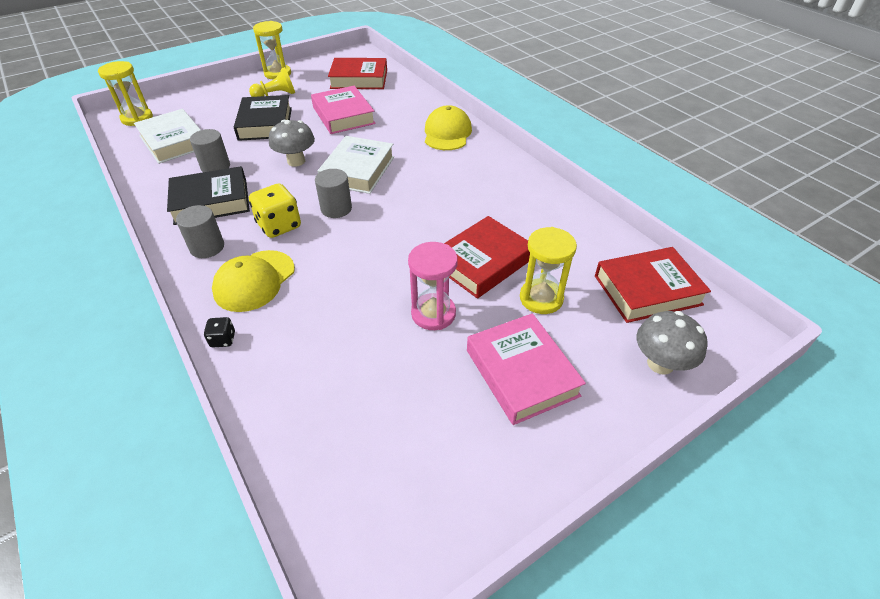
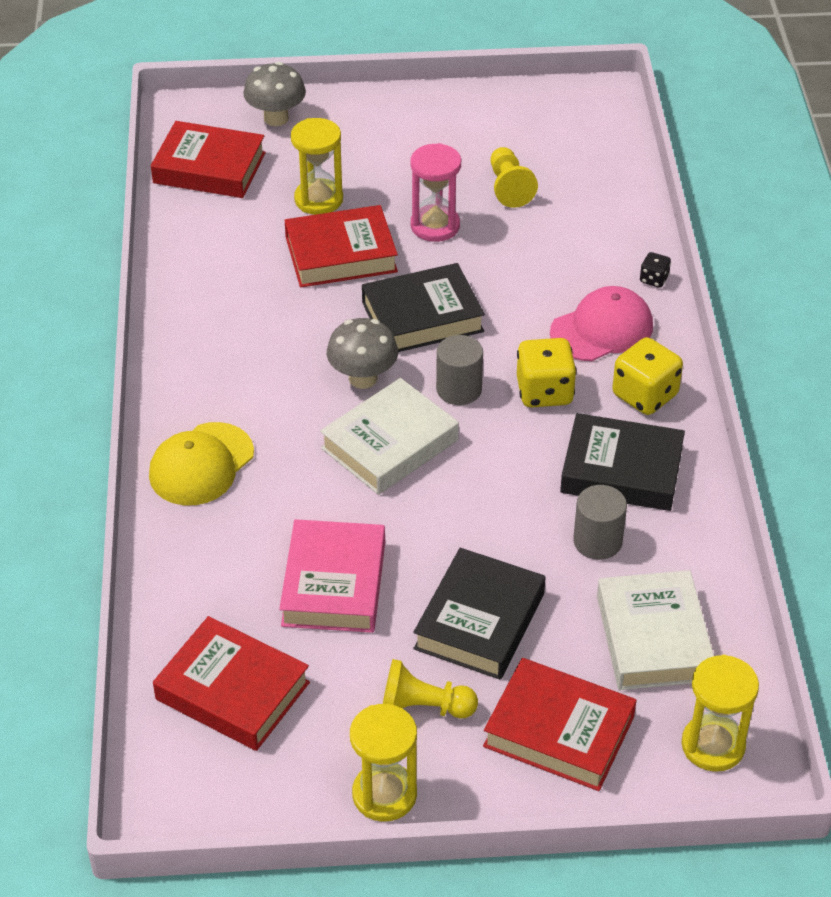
camera: 150 degrees left, 0 degrees up
grey cylinder [176,205,224,258] -> yellow dice [612,337,683,415]
yellow cap [212,250,295,312] -> pink cap [550,286,653,361]
grey mushroom [269,120,315,167] -> grey mushroom moved to [327,318,398,389]
pink book [467,313,586,425] -> none
none -> black book [362,263,485,352]
none -> red book [483,658,637,791]
none -> yellow pawn [491,147,538,208]

